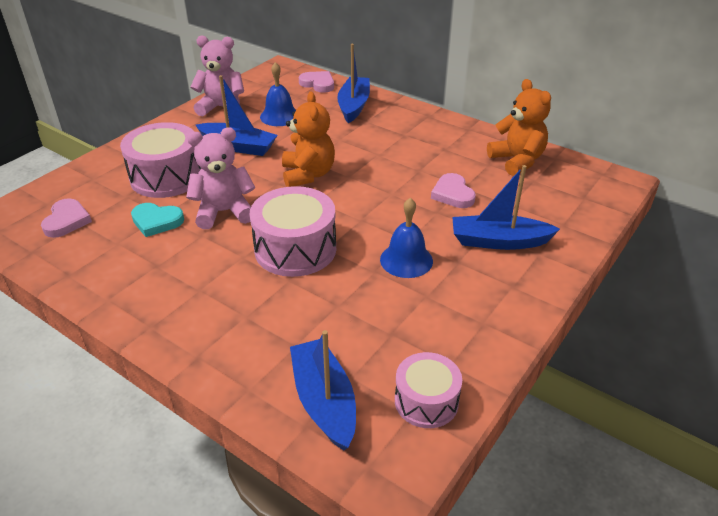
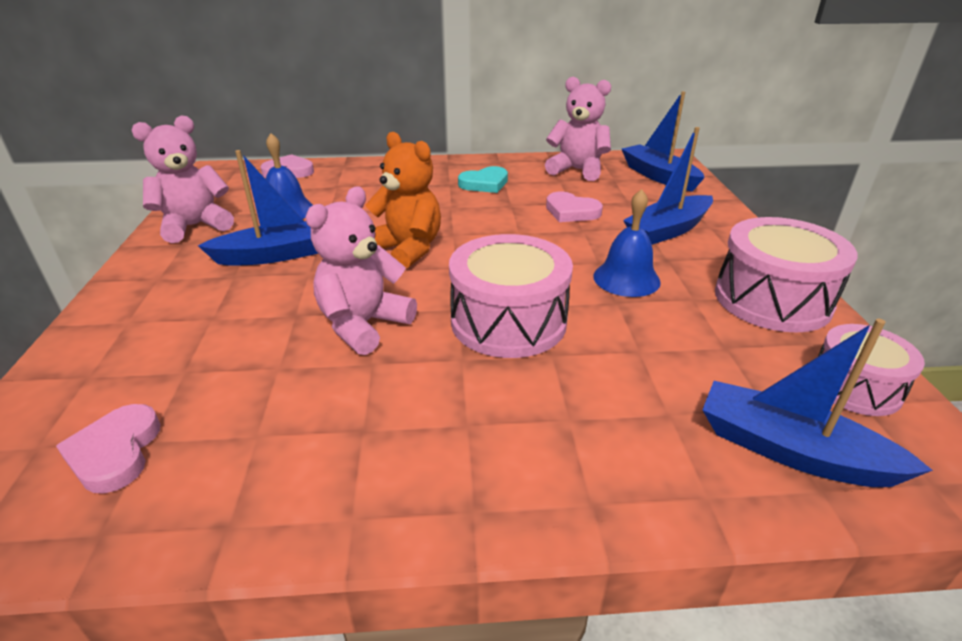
camera: 40 degrees left, 5 degrees down
pink heart [41,198,92,238] -> pink heart turned 150 degrees counterclockwise [56,404,160,494]
pink drum [120,122,202,198] -> pink drum moved to [715,217,858,332]
turquoise heart [131,203,184,237] -> turquoise heart moved to [458,166,508,193]
blue boat [337,44,370,123] -> blue boat moved to [622,91,705,192]
orange teddy bear [487,79,551,176] -> pink teddy bear [545,77,611,181]

